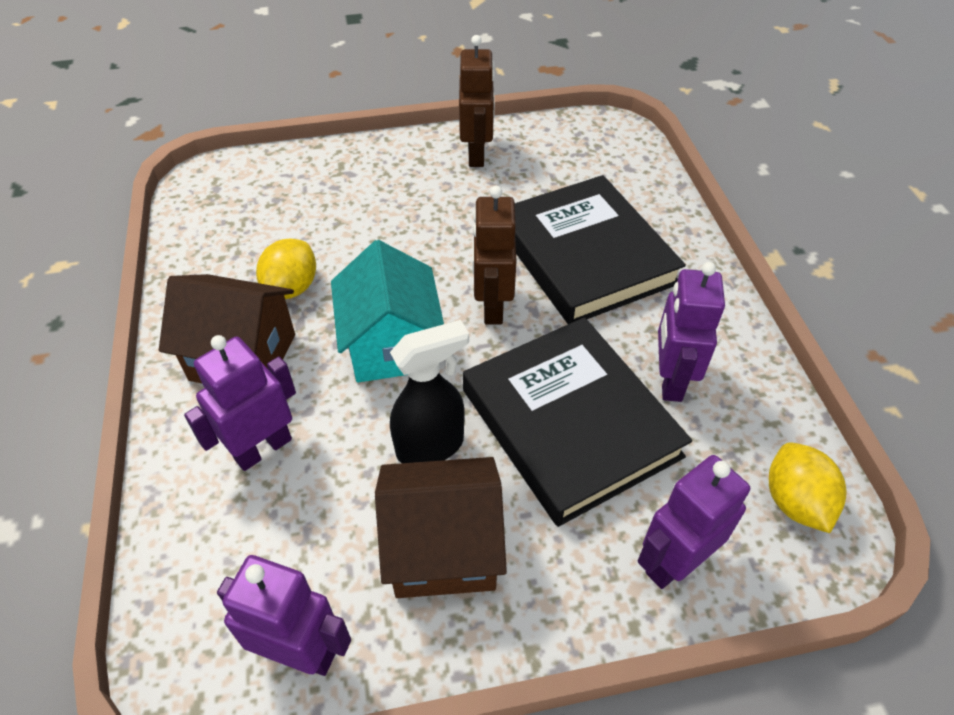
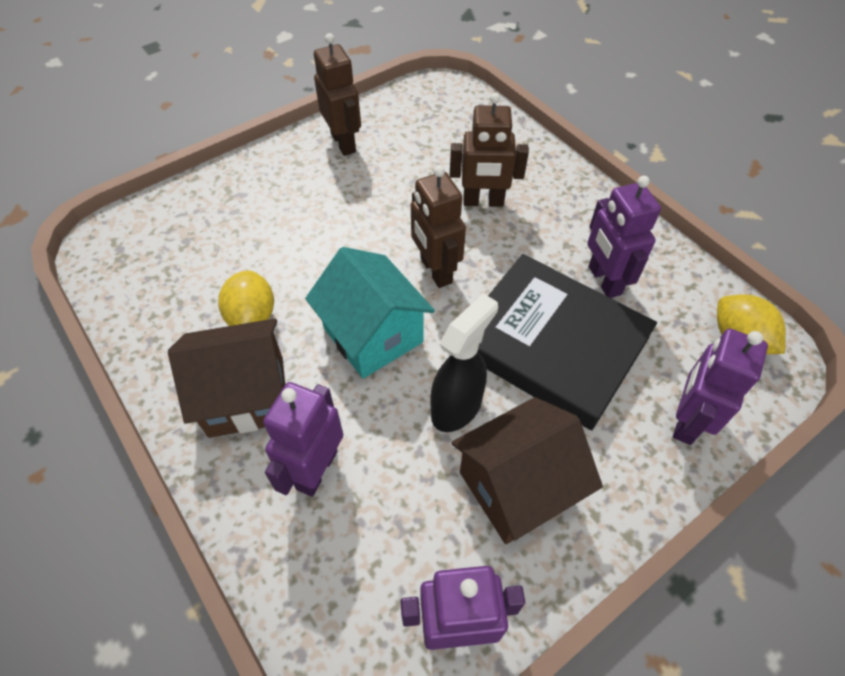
camera: 25 degrees left, 5 degrees up
black book [515,175,686,324] -> brown robot [450,93,529,207]

